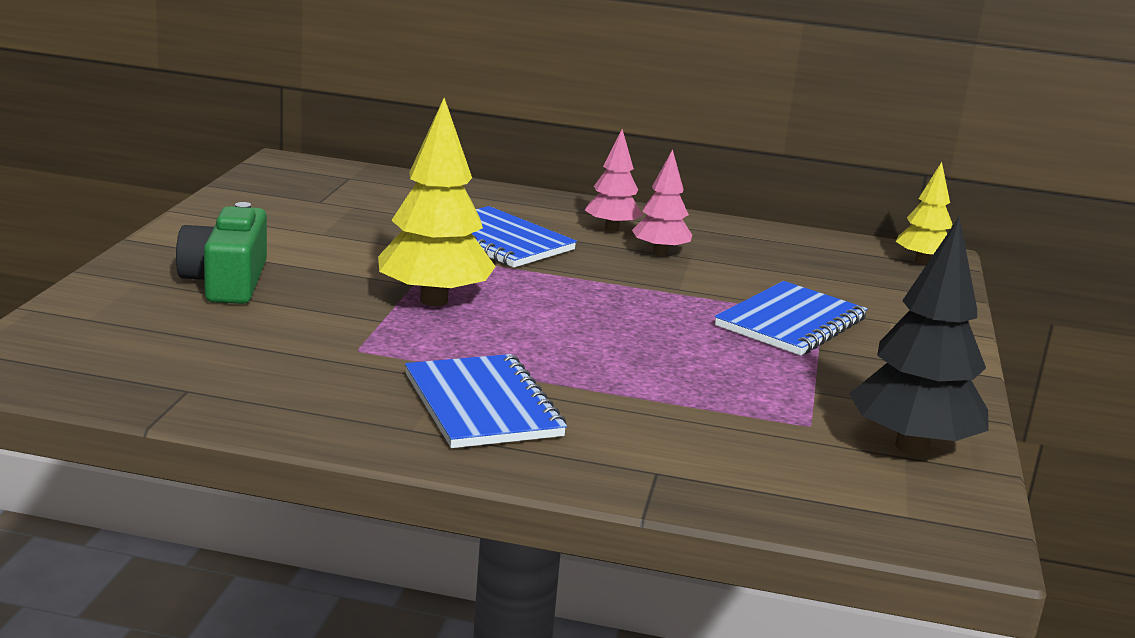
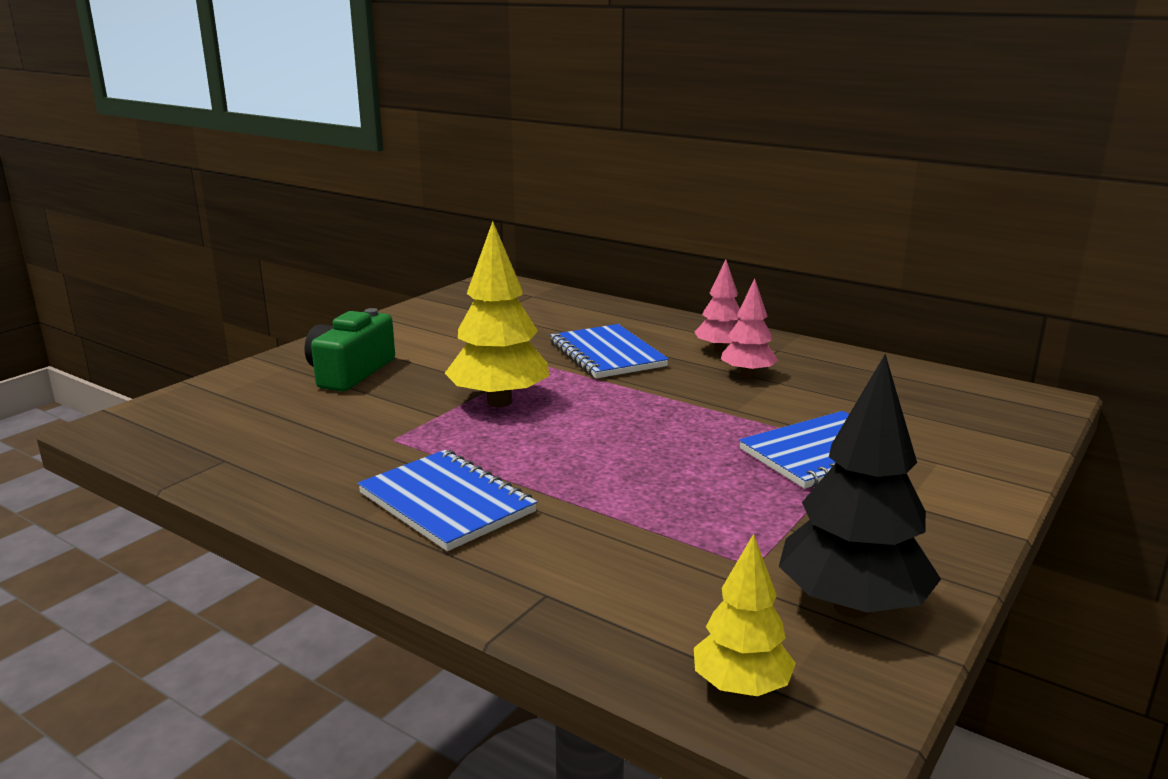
camera: 25 degrees right, 0 degrees up
blue notebook [405,354,567,448] -> blue notebook turned 45 degrees counterclockwise [358,450,537,551]
yellow tree [896,162,953,265] -> yellow tree moved to [694,534,796,696]

